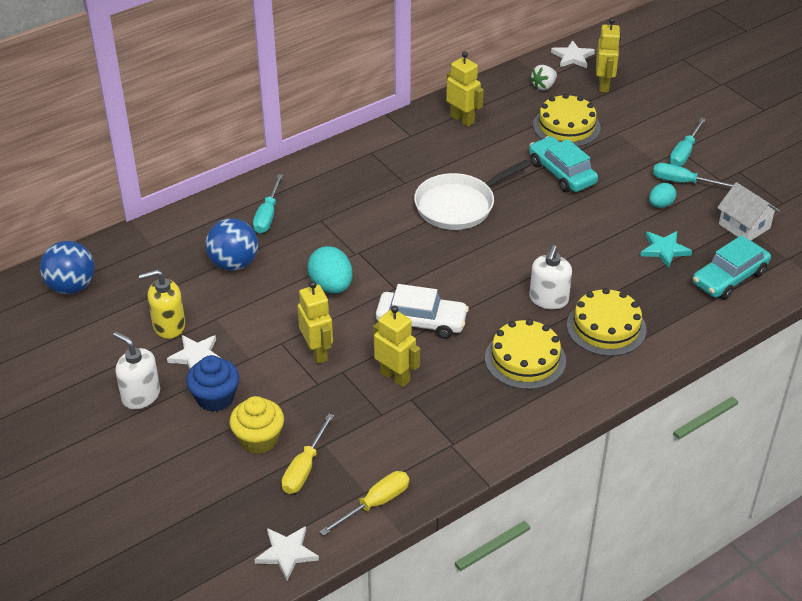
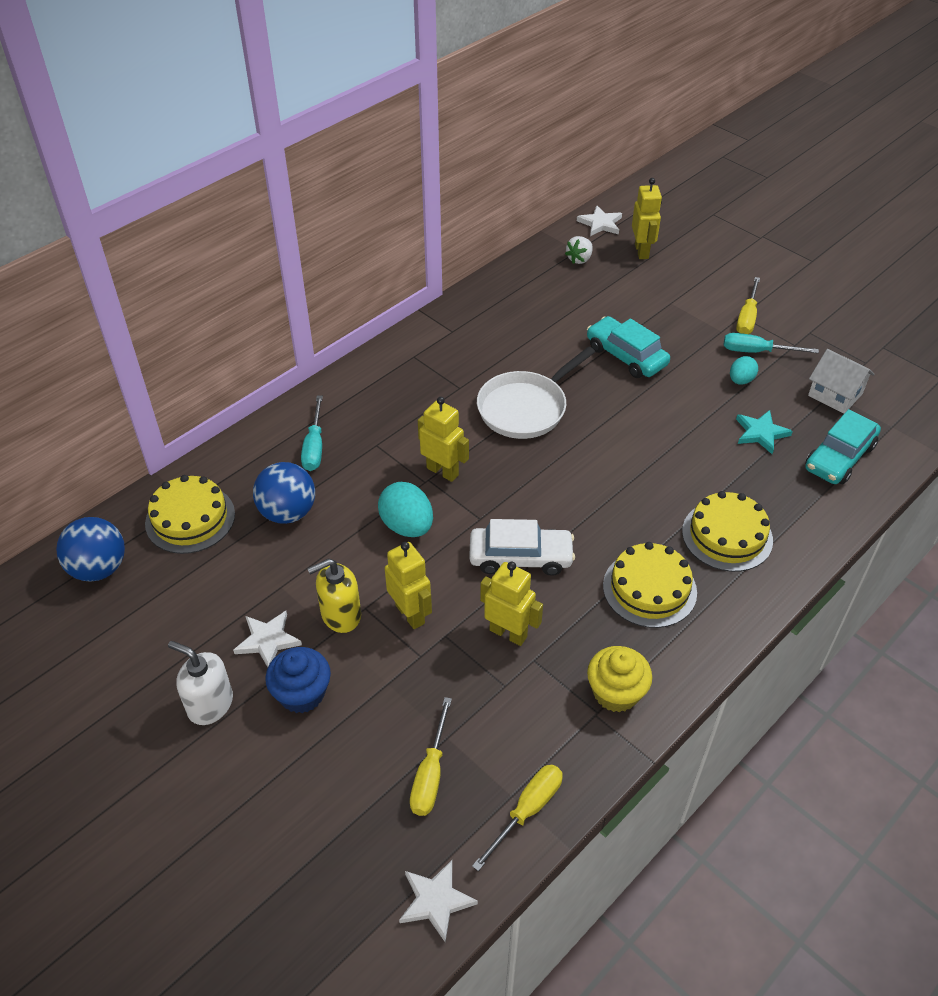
camera: 10 degrees left, 5 degrees up
yellow soap dispenser [139,269,185,339] -> yellow soap dispenser moved to [307,558,361,633]
yellow cupcake [230,396,284,454] -> yellow cupcake moved to [587,646,652,712]
yellow robot [446,52,484,127] -> yellow robot moved to [418,397,469,482]
white soap dispenser [529,245,572,309] -> none
yellow cake [533,94,601,147] -> yellow cake moved to [145,475,235,554]
turquoise screwdriver [670,118,706,166] -> yellow screwdriver [736,277,760,334]

